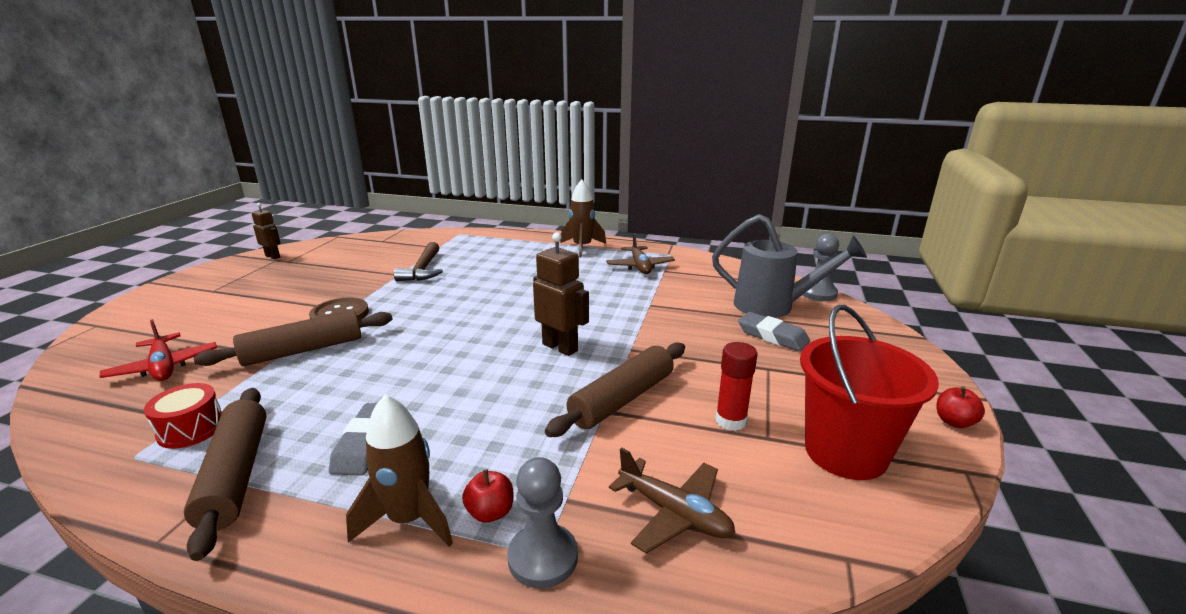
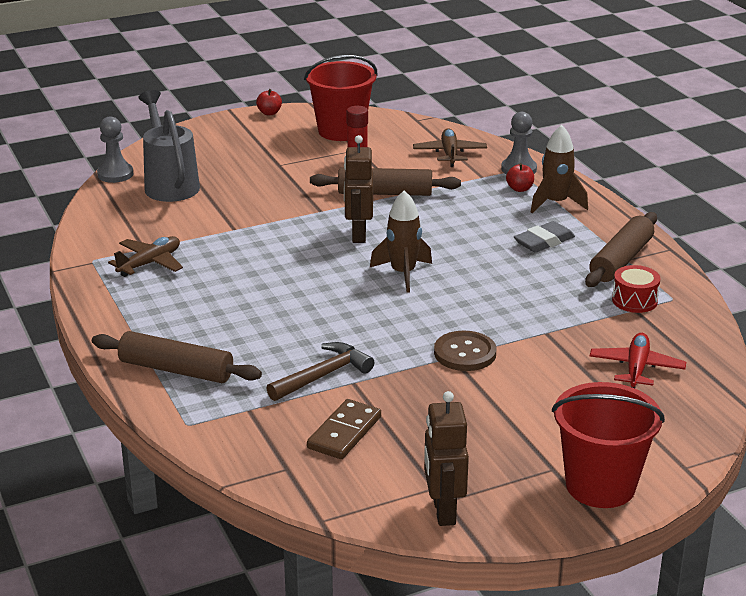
camera: 130 degrees left, 5 degrees up
brown rolling pin [194,310,392,366] -> brown rolling pin moved to [92,331,262,383]
brown robot [252,203,281,259] -> brown robot [424,391,469,526], size x1.57
brown rocket [560,180,606,258] -> brown rocket moved to [370,190,432,293]
grey eraser [738,312,810,351] -> none
none -> brown domino [307,399,381,459]
none -> red bucket [552,382,665,508]

